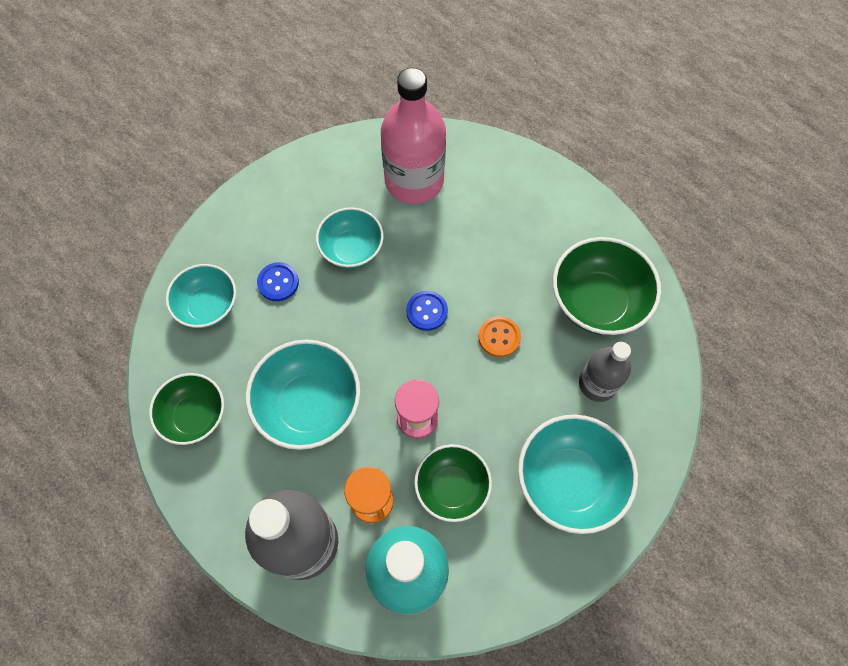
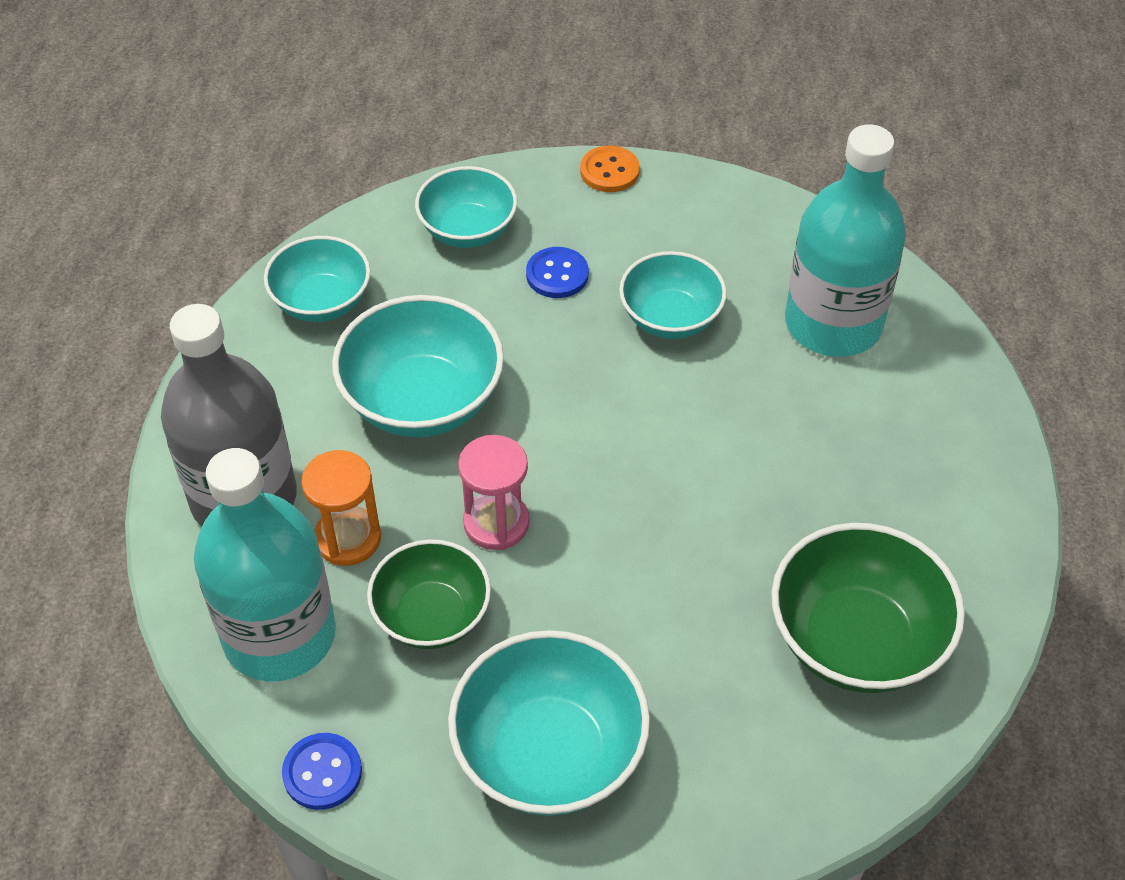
camera: 55 degrees right, 15 degrees down
green bowl [149,373,224,445] -> turquoise bowl [264,236,370,322]
pink bottle [381,68,446,204] -> turquoise bottle [785,124,906,357]
blue button [406,291,448,331] -> blue button moved to [282,733,362,810]
orange button [479,316,521,357] -> orange button moved to [580,146,640,192]
grey bottle [579,342,631,402] -> none

